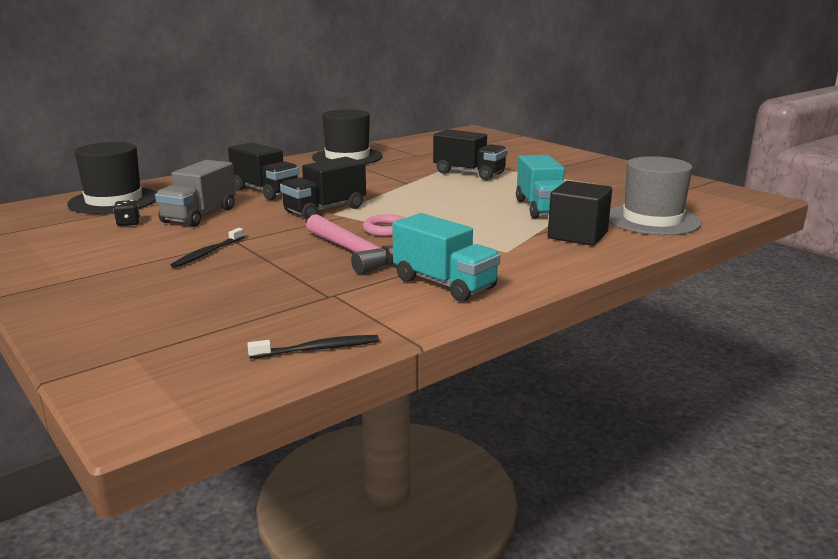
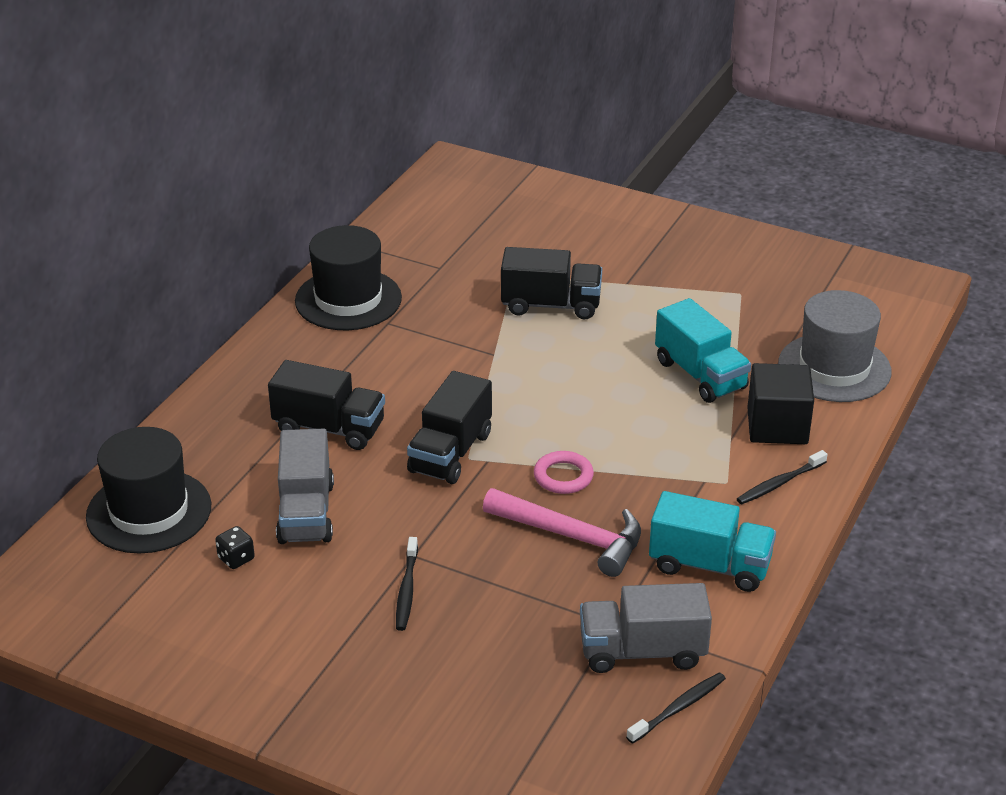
camera: 25 degrees left, 15 degrees up
none -> grey truck [580,583,712,673]
none -> black toothbrush [737,450,827,504]

